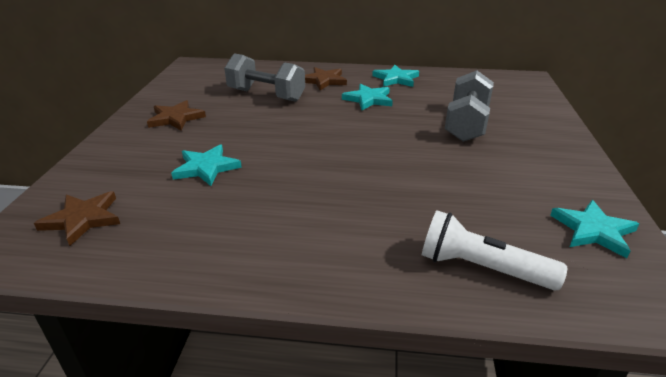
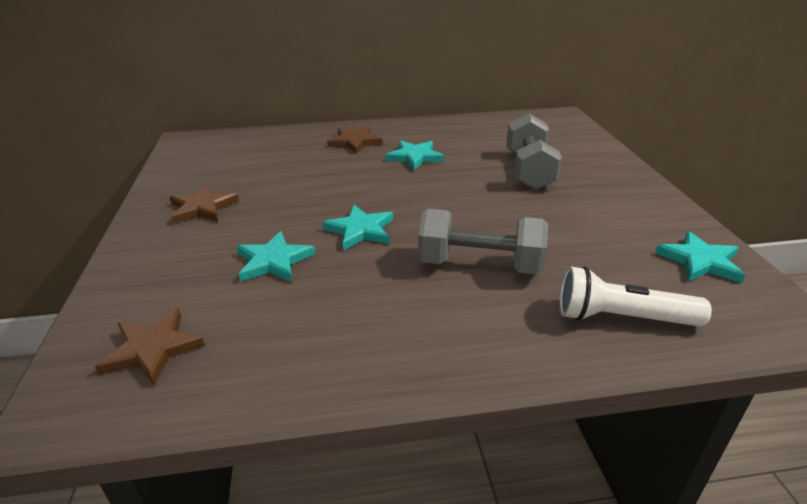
camera: 15 degrees left, 0 degrees up
grey dumbbell [224,53,305,102] -> grey dumbbell moved to [418,209,548,274]
turquoise star [372,65,419,87] -> turquoise star moved to [322,205,393,250]

